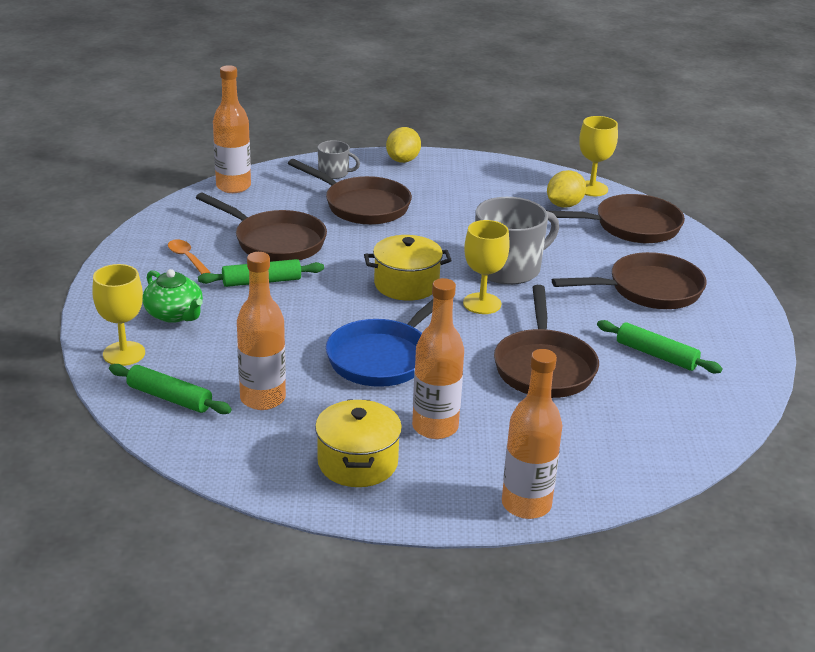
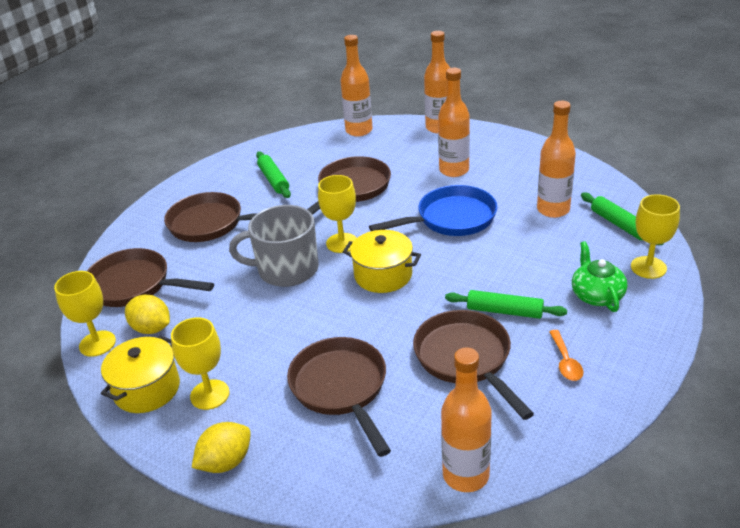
camera: 145 degrees left, 5 degrees up
yellow pot [315,400,402,487] -> yellow pot moved to [101,336,180,413]
grey mug [318,140,360,179] -> none
yellow lemon [547,170,586,208] -> yellow lemon turned 45 degrees clockwise [125,295,170,334]
none -> yellow goblet [171,318,230,410]
none -> orange bottle [341,35,372,136]

